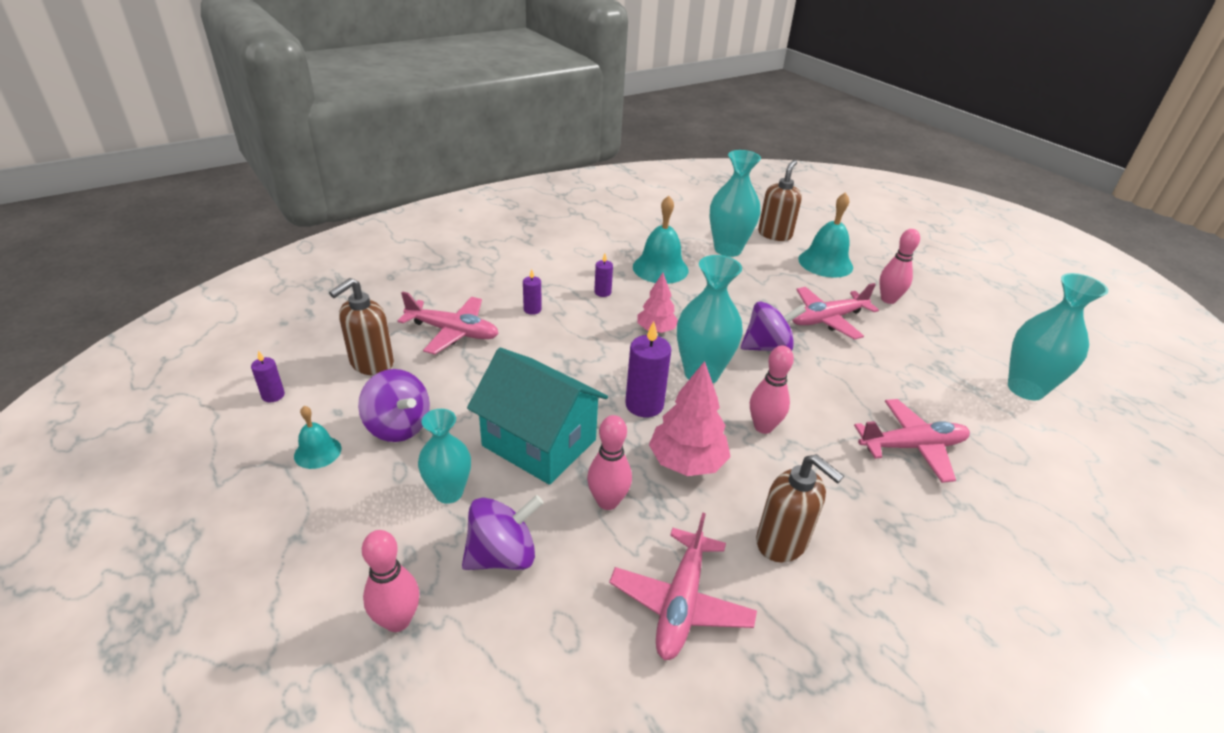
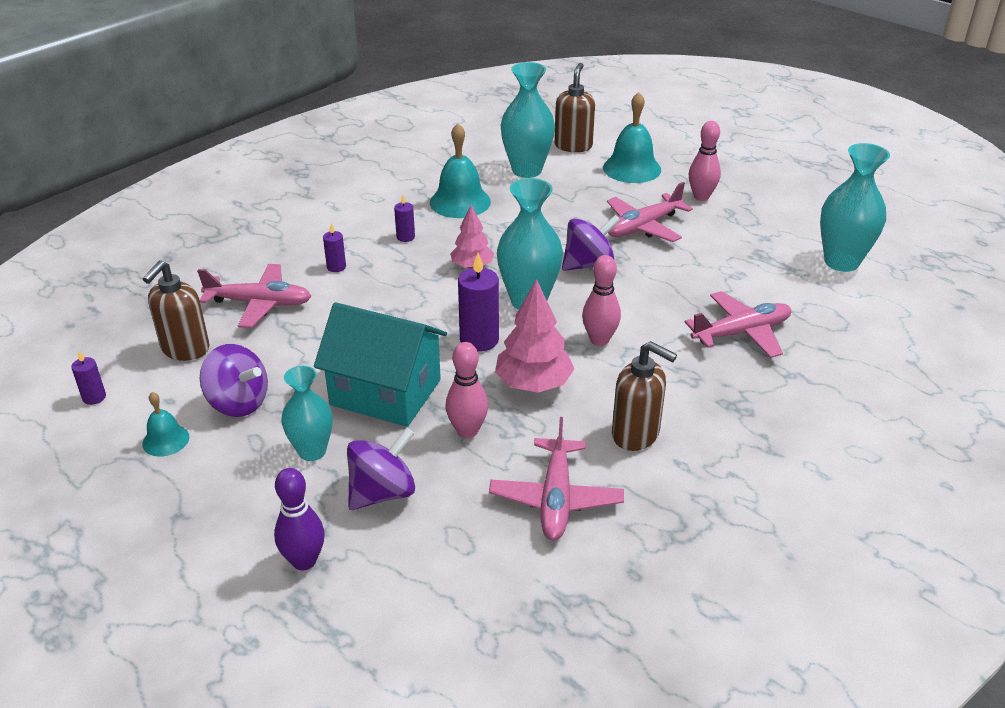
camera: 10 degrees left, 0 degrees up
pink bowling pin [362,530,420,632] -> purple bowling pin [274,468,325,570]

